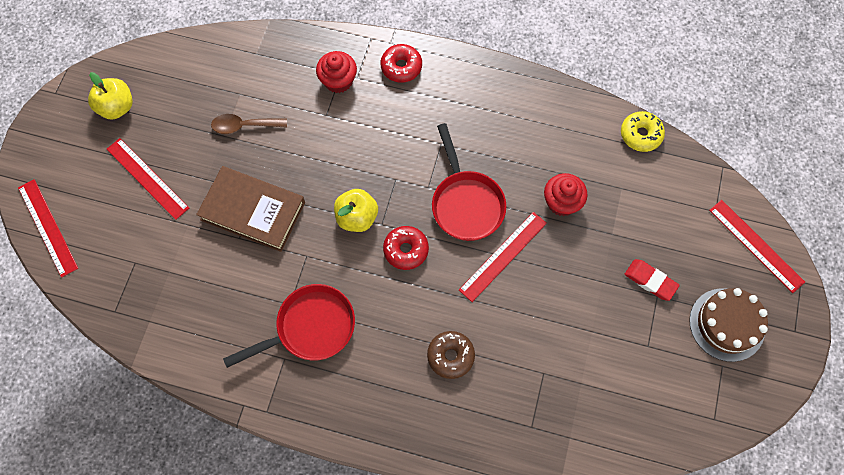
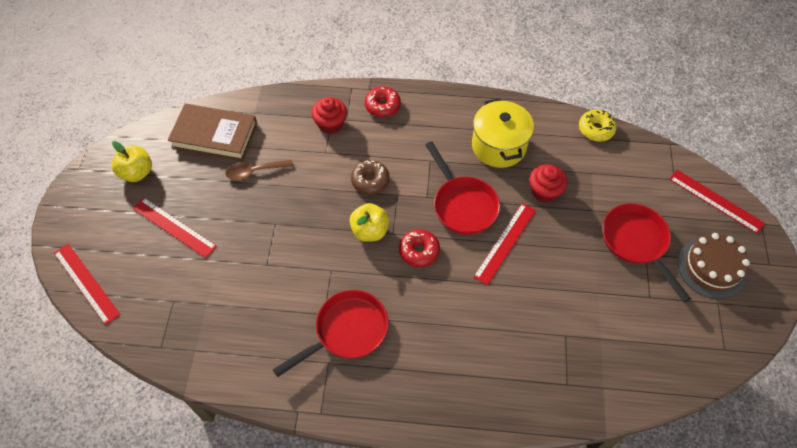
camera: 10 degrees left, 10 degrees down
brown book [196,166,305,252] -> brown book moved to [168,104,257,161]
brown donut [427,331,475,379] -> brown donut moved to [351,160,390,195]
red eraser [625,259,680,301] -> red pan [602,203,691,302]
none -> yellow pot [472,98,534,168]

